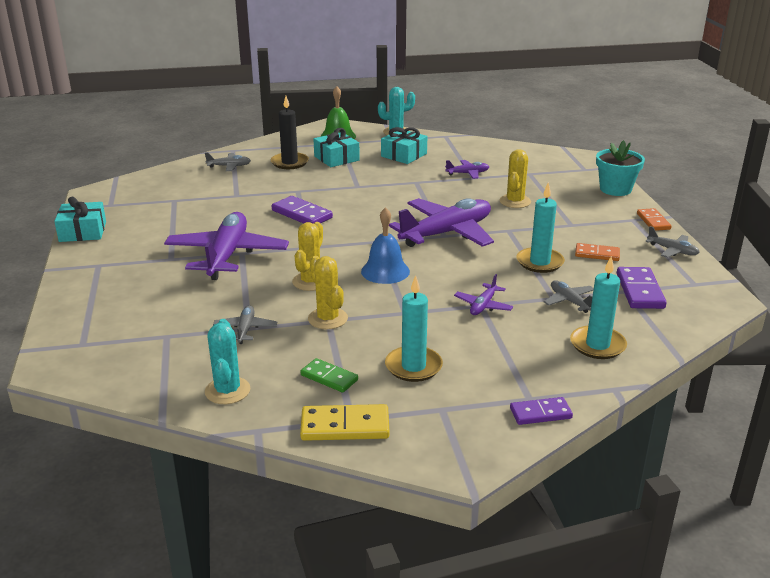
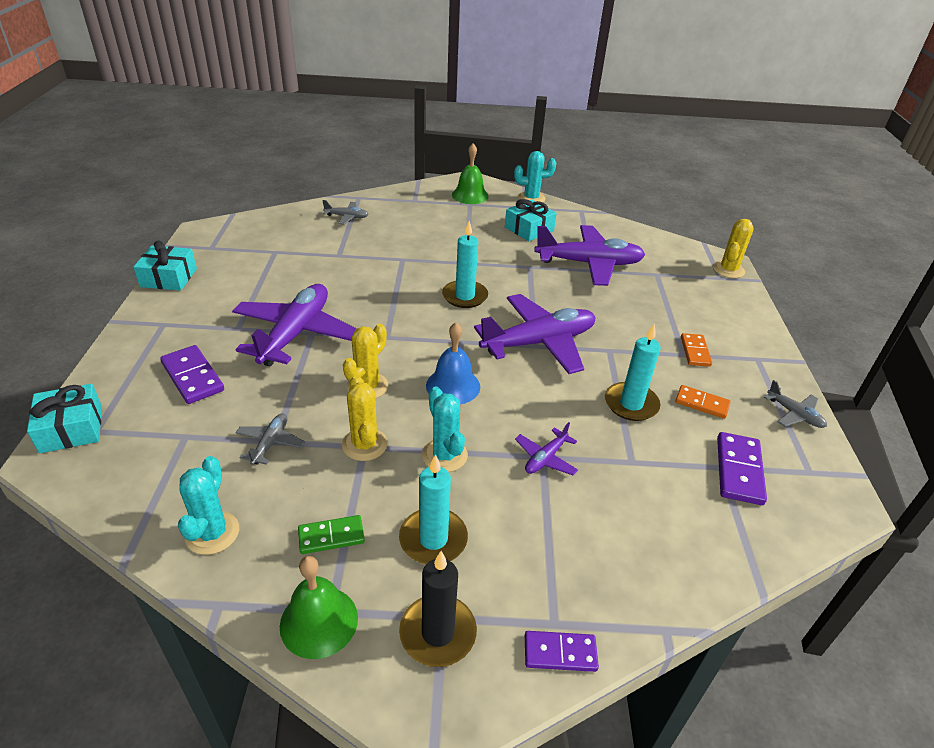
camera: 10 degrees right, 10 degrees up
black candle [271,96,309,169] -> black candle moved to [399,551,477,667]
purple domino [272,196,333,224] -> purple domino moved to [160,345,224,404]
green domino [300,358,358,393] -> green domino turned 60 degrees counterclockwise [298,515,365,554]
yellow domino [300,404,390,441] -> green bell [280,556,358,659]
turquoise gift [314,128,360,167] -> turquoise gift moved to [27,384,102,453]
purple plane [445,160,489,179] -> purple plane [534,225,645,286], size x2.23
yellow cactus [499,149,531,208] -> yellow cactus moved to [713,219,754,278]
grey plane [544,280,594,313] -> none
turquoise candle [570,256,627,359] -> turquoise candle moved to [442,221,488,308]
turquoise flower pot [596,140,645,196] -> none
orange domino [637,208,672,231] -> orange domino moved to [681,333,712,367]
none -> turquoise cactus [422,386,468,472]

